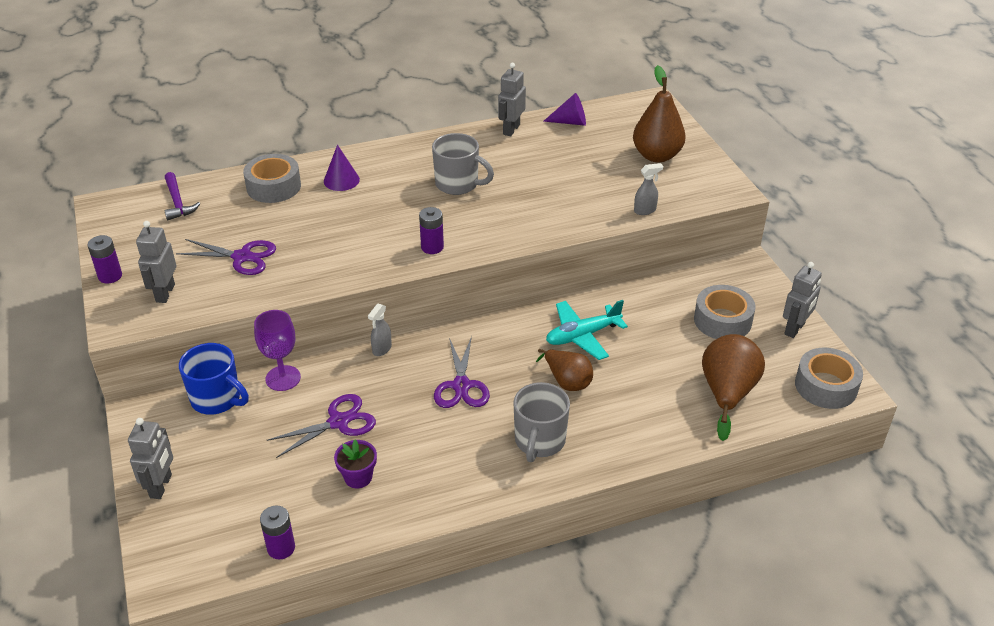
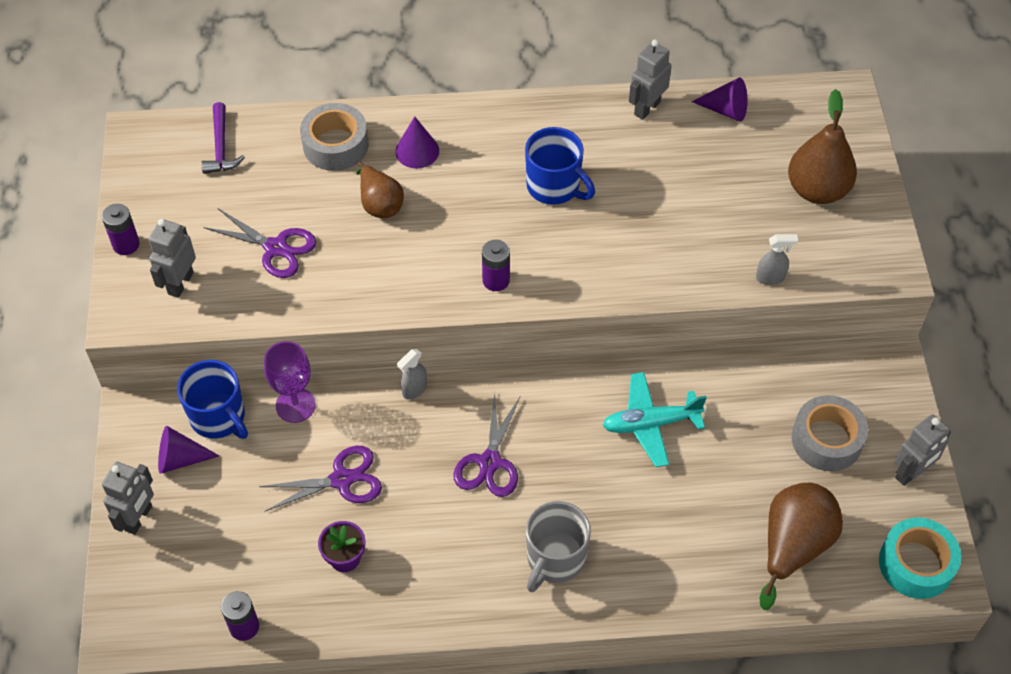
camera: 15 degrees right, 15 degrees up
grey mug [432,133,494,195] -> blue mug [525,127,595,205]
brown pear [536,349,593,391] -> brown pear moved to [356,162,404,218]
grey tape [795,348,863,409] -> turquoise tape [879,518,961,599]
none -> purple cone [158,426,219,474]

